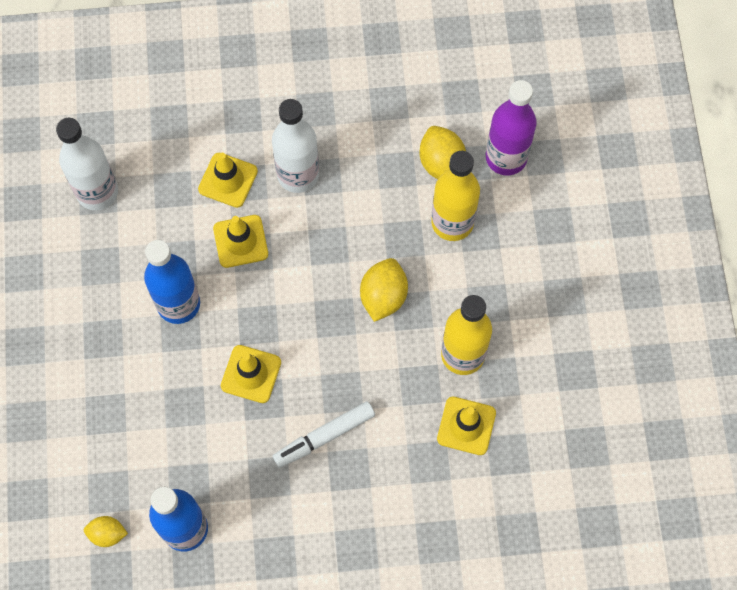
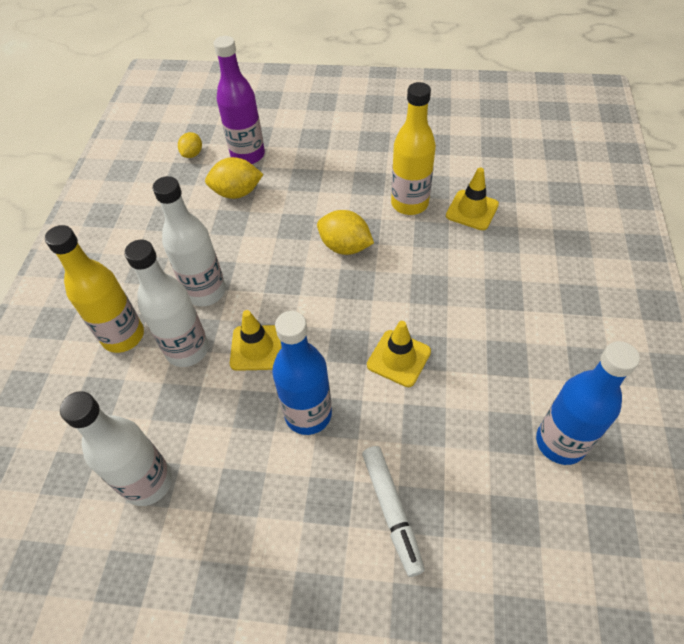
camera: 75 degrees left, 15 degrees down
yellow lemon [84,516,128,547] -> yellow lemon moved to [178,132,202,158]
yellow traffic cone [198,153,258,208] -> white bottle [124,240,209,367]
white marker [273,401,375,468] -> white marker moved to [362,446,425,577]
yellow bottle [431,151,480,241] -> yellow bottle moved to [45,225,144,353]

